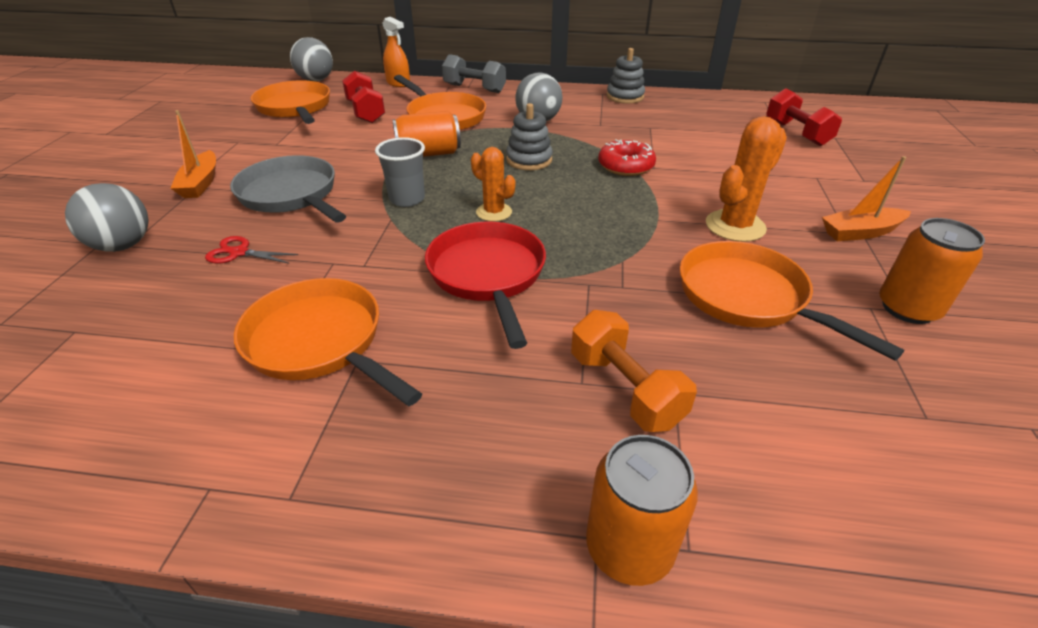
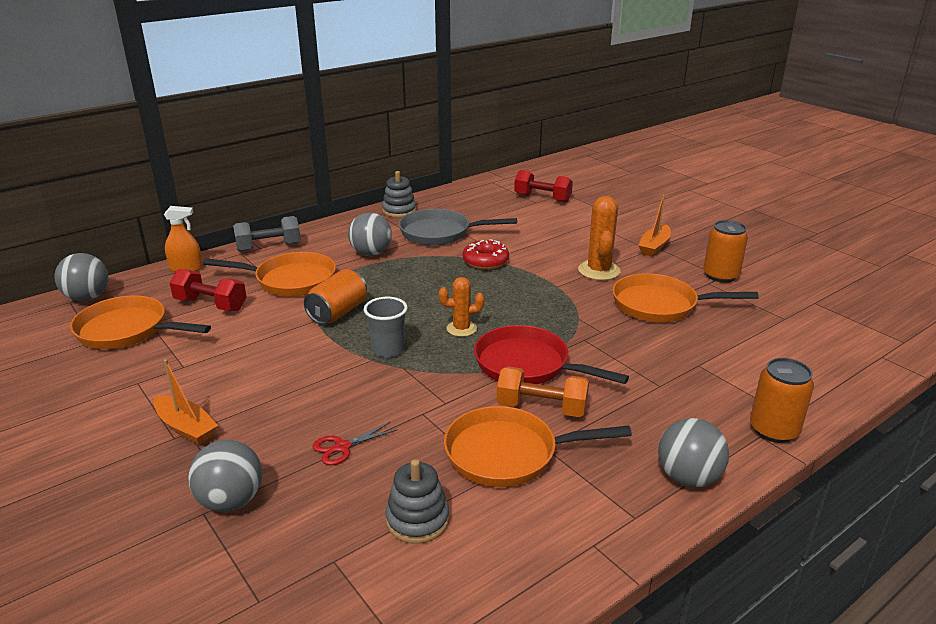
camera: 45 degrees left, 10 degrees down
grey pan [230,155,346,222] -> grey pan moved to [399,209,517,246]
grey stacking toy [506,103,553,170] -> grey stacking toy moved to [386,459,449,544]
orange dumbbell [571,310,697,432] -> orange dumbbell moved to [497,366,589,417]
none -> grey ball [658,418,729,487]

